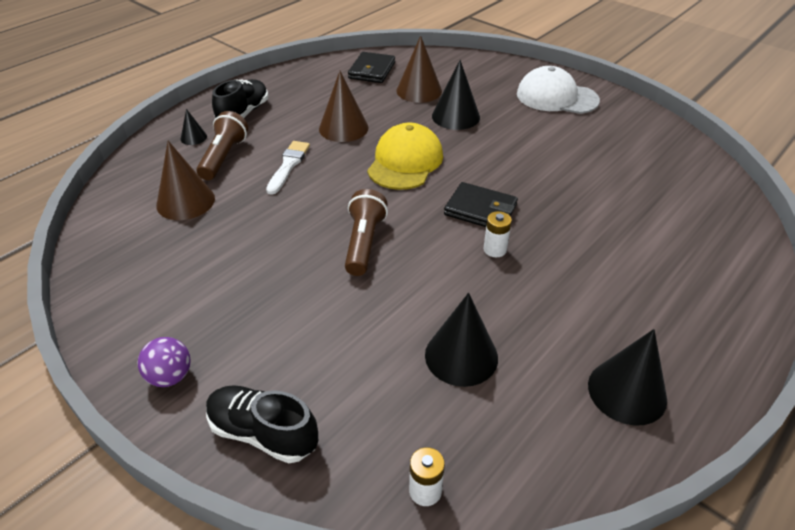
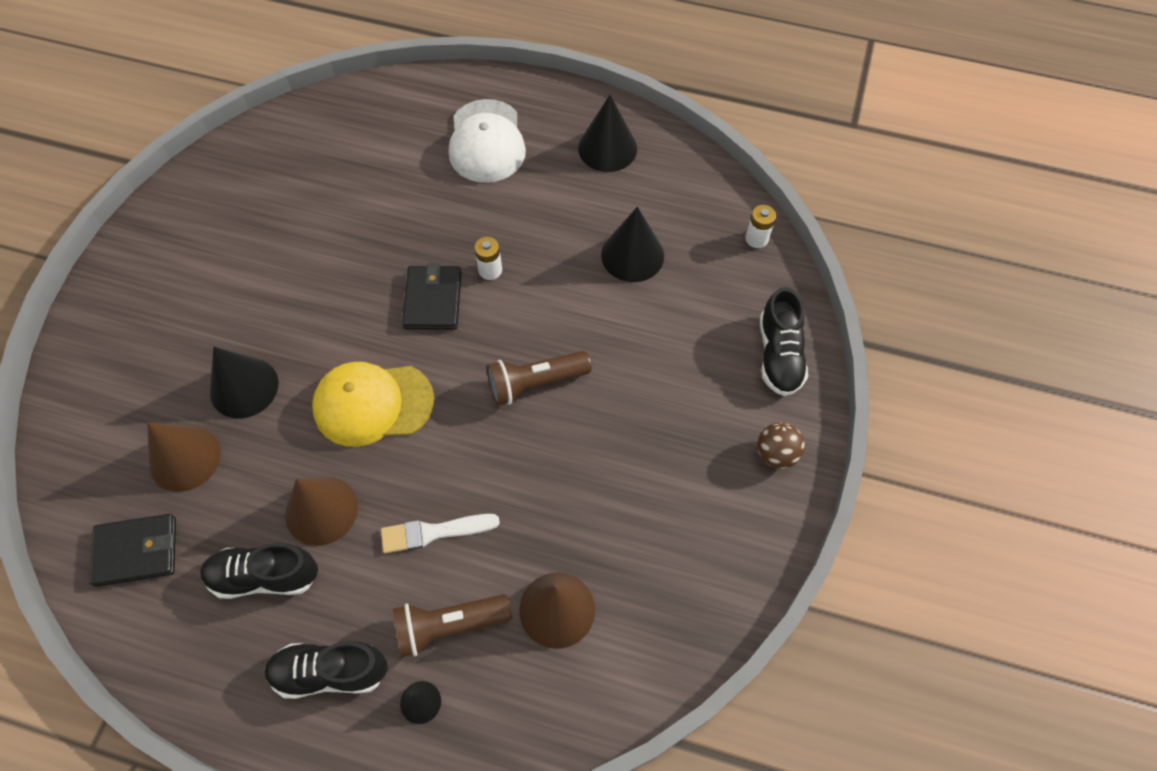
camera: 115 degrees left, 20 degrees up
purple ball [138,337,190,387] -> brown ball [757,422,805,469]
white cap [517,66,600,114] -> white cap moved to [449,99,526,183]
none -> black shoe [200,543,318,599]

